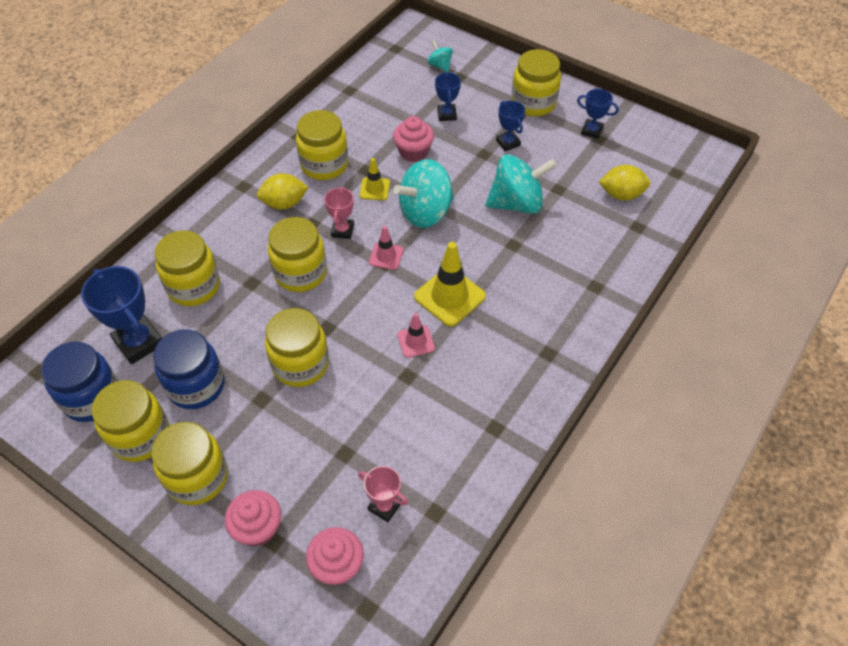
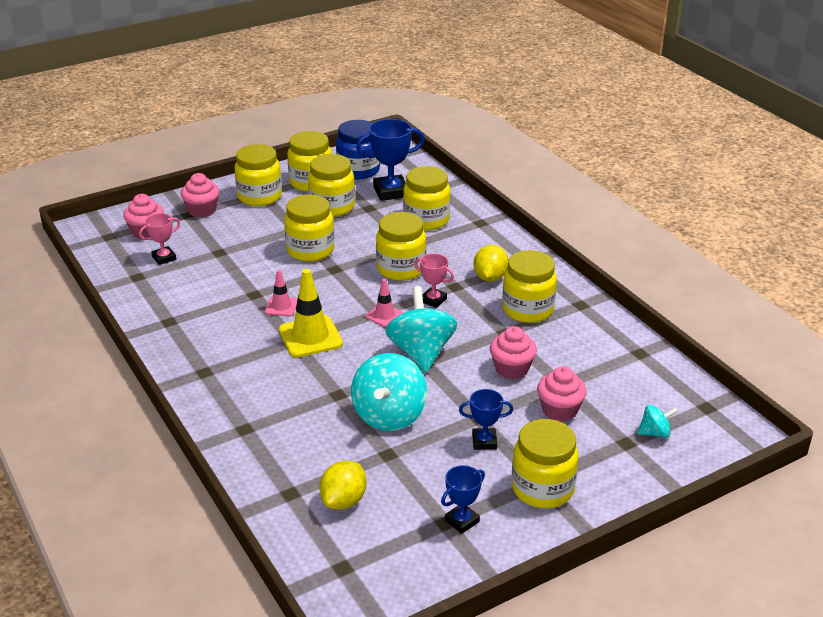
camera: 115 degrees right, 20 degrees down
blue jar [153,329,224,409] -> yellow jar [308,154,355,217]
yellow traffic cone [360,158,390,200] -> none
blue trophy [435,72,461,121] -> pink cupcake [537,366,587,422]

